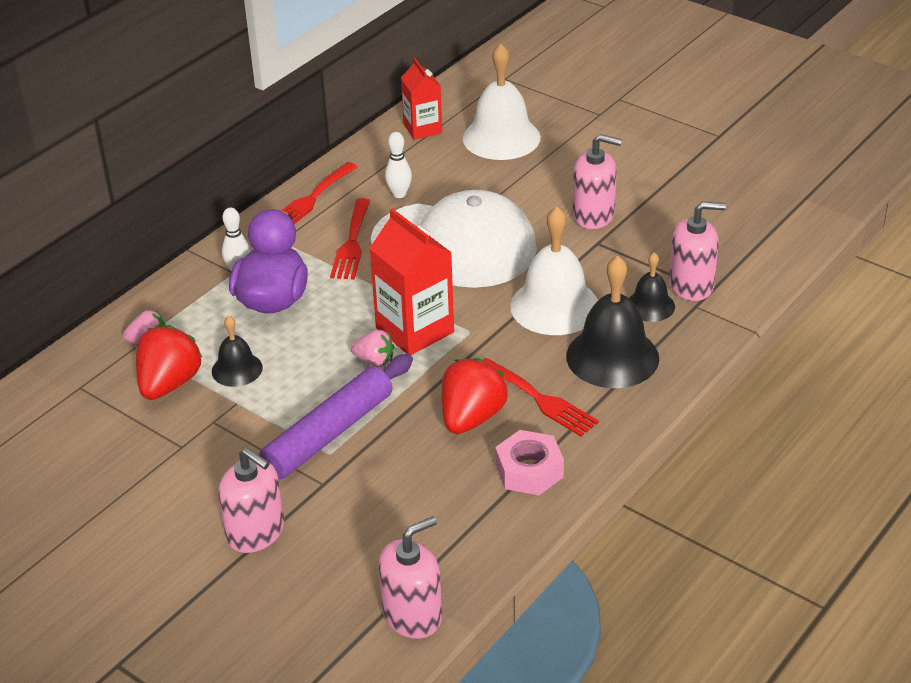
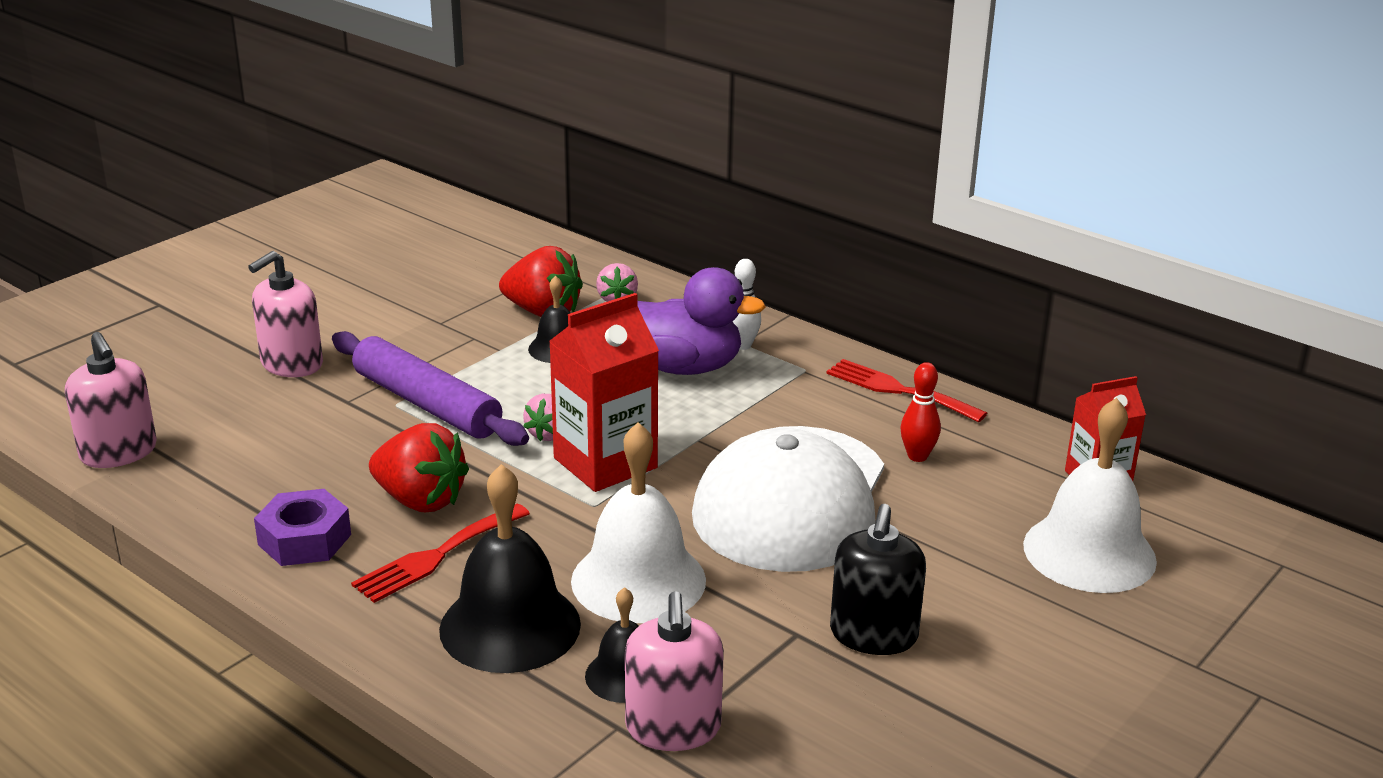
camera: 90 degrees right, 10 degrees down
red fork [330,198,370,280] -> none
white bowling pin [385,132,412,198] -> red bowling pin [900,362,941,462]
pink nut [495,430,564,495] -> purple nut [254,489,351,566]
pink soap dispenser [572,134,622,229] -> black soap dispenser [830,504,926,655]

